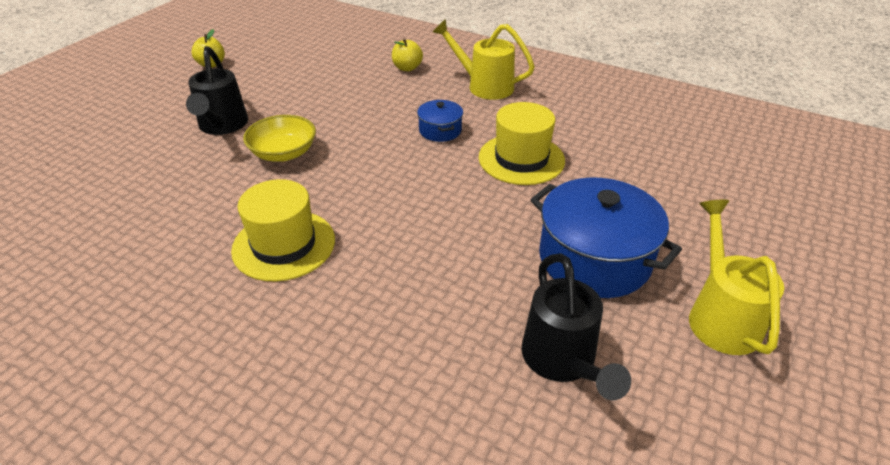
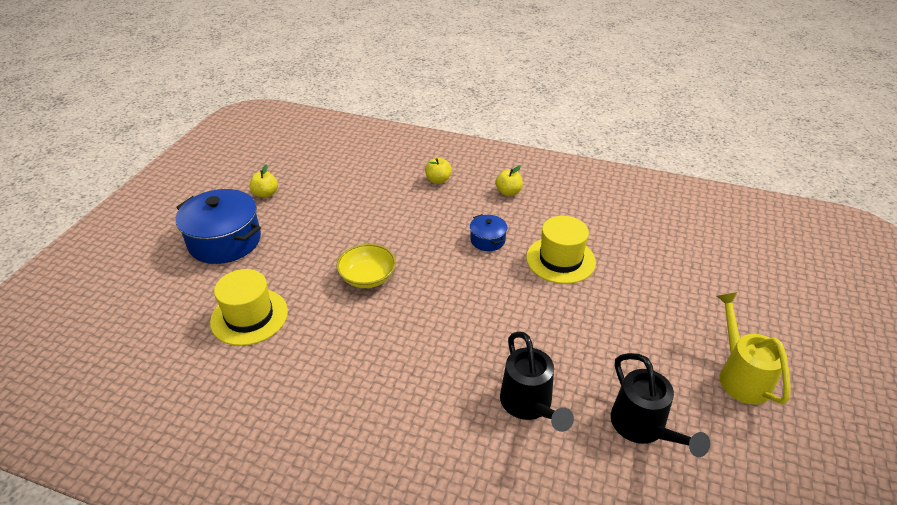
camera: 10 degrees left, 0 degrees up
black watering can [186,46,248,135] -> black watering can moved to [500,331,574,432]
yellow hat [231,179,335,281] -> yellow hat moved to [210,269,288,346]
yellow watering can [433,19,535,100] -> yellow apple [495,165,523,196]
blue pot [530,178,682,298] -> blue pot moved to [176,189,261,264]

